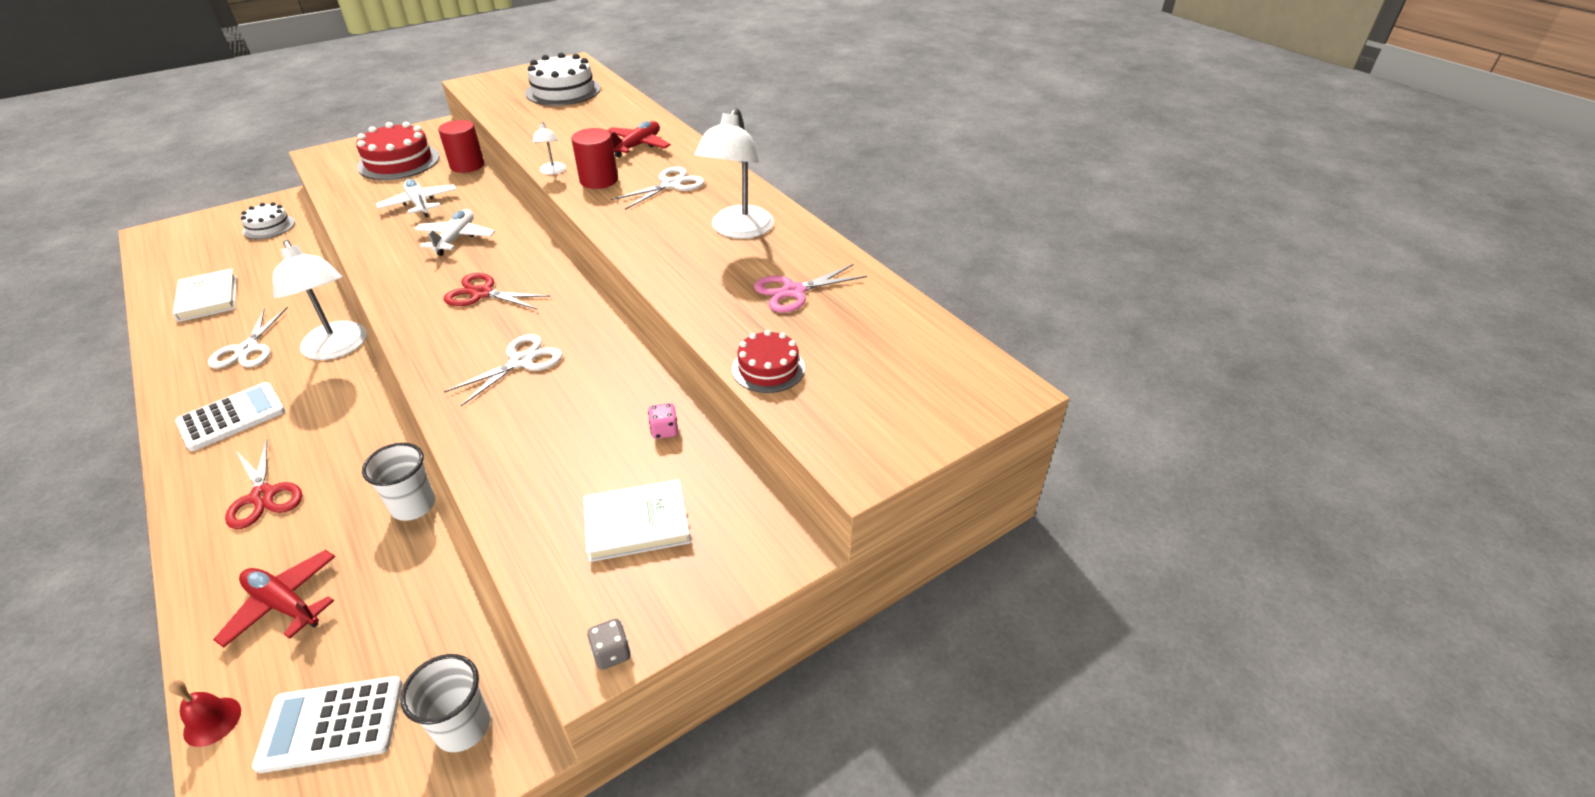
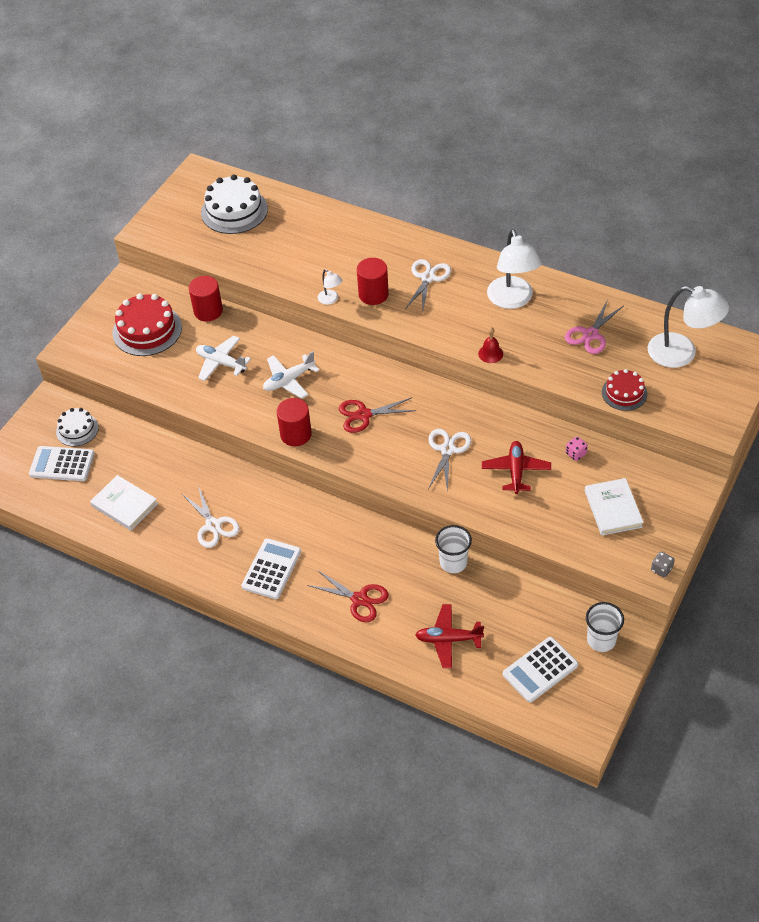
camera: 25 degrees left, 10 degrees up
red bell [168,680,241,747] -> red bell moved to [478,327,503,363]
white lamp [272,240,367,360] -> white lamp moved to [648,286,729,368]
white plane [414,209,495,256] -> white plane turned 105 degrees counterclockwise [263,351,319,399]
white book [583,479,691,562] -> white book turned 60 degrees counterclockwise [585,478,644,536]
red plane [607,121,671,158] -> red plane moved to [482,441,551,494]
none -> white calculator [29,446,95,481]
none -> red cylinder [276,398,312,446]

